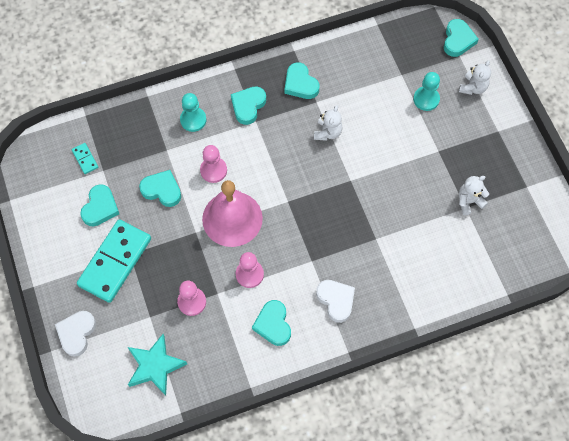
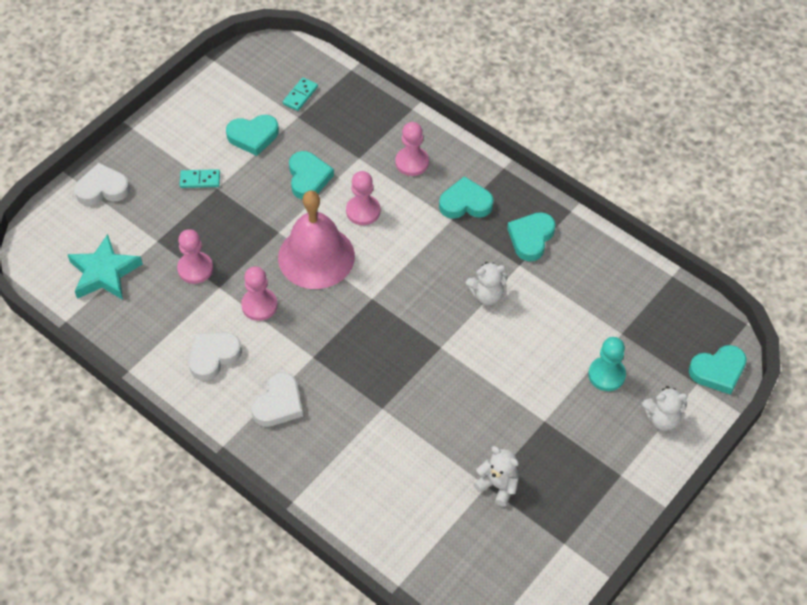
camera: 60 degrees right, 10 degrees down
turquoise domino [77,219,151,303] -> turquoise domino [180,169,220,188], size x0.41
turquoise pawn [180,93,207,132] -> pink pawn [395,122,429,176]
turquoise heart [252,300,291,346] -> white heart [189,332,242,381]

